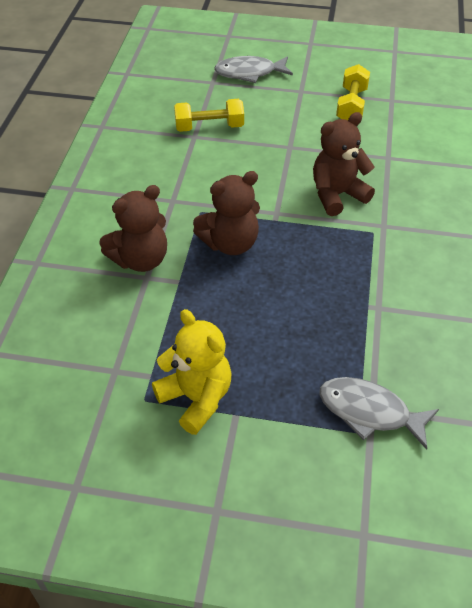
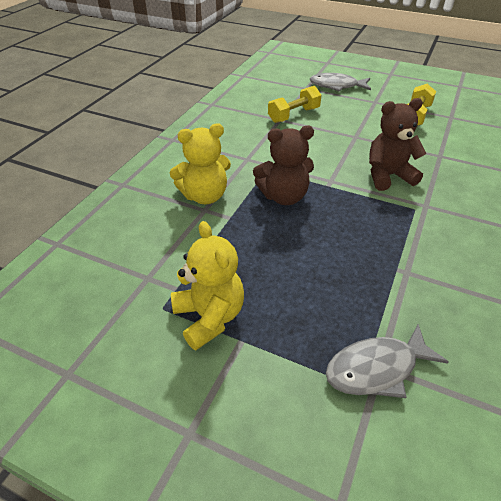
camera: 15 degrees right, 5 degrees down
brown teddy bear [99,185,167,272] -> yellow teddy bear [170,123,231,204]
yellow dumbbell [174,99,244,132] -> yellow dumbbell turned 45 degrees counterclockwise [268,86,322,123]
grey fish [319,377,439,450] -> grey fish turned 60 degrees counterclockwise [326,324,449,398]

